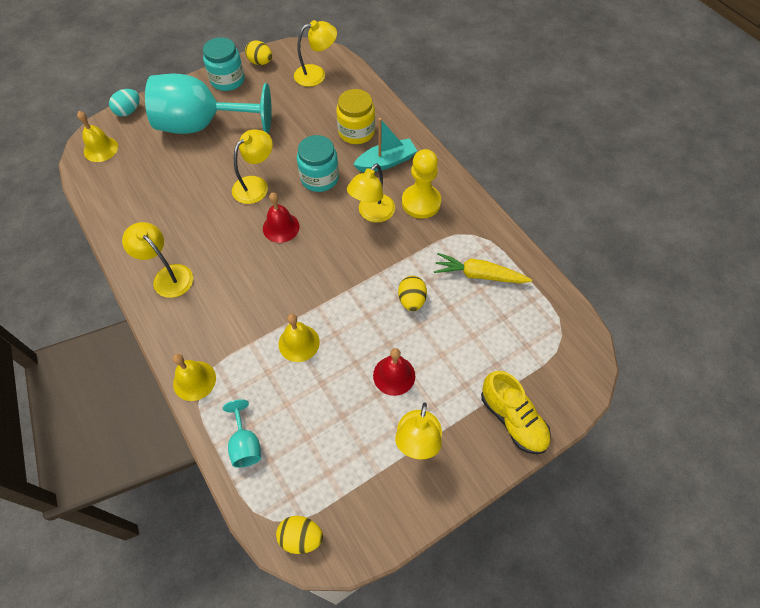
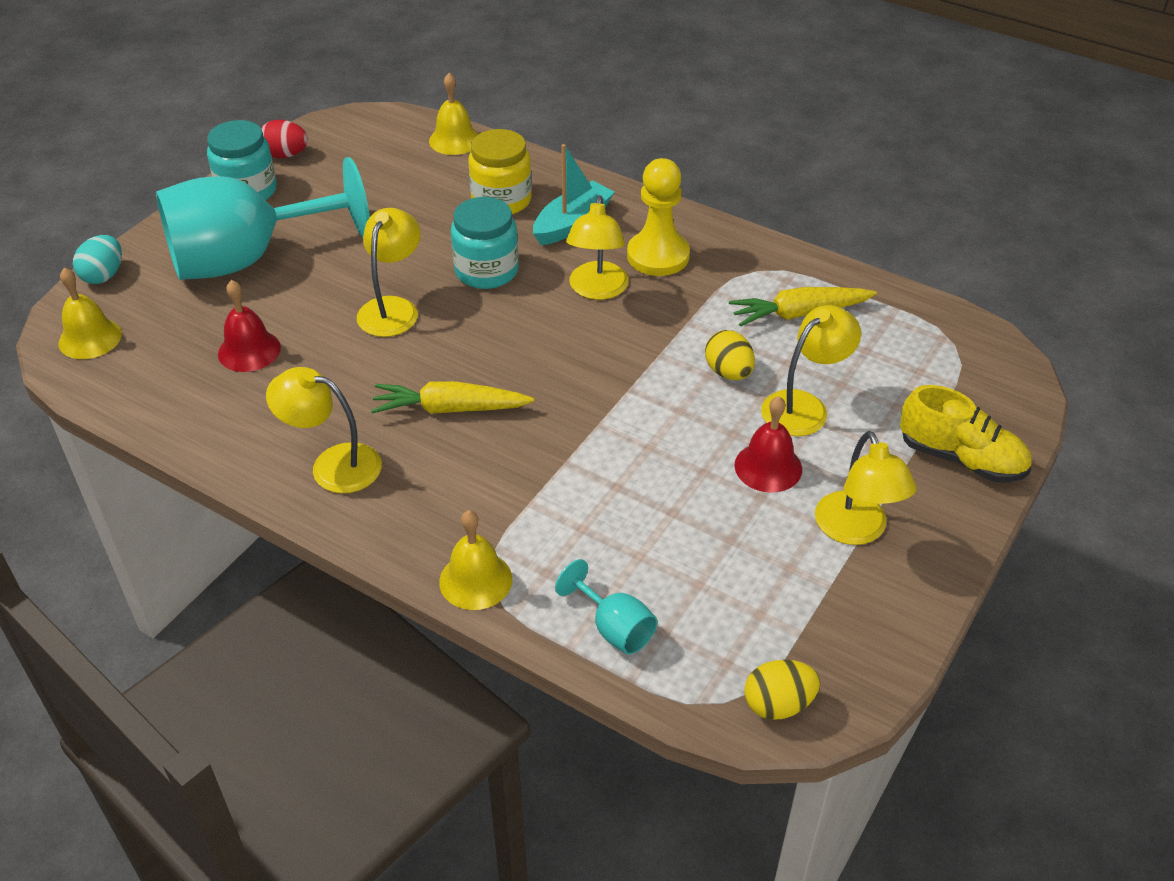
camera: 25 degrees left, 15 degrees down
yellow egg [245,40,272,65] -> red egg [261,120,308,158]
red bell [263,193,299,243] -> red bell moved to [218,280,281,372]
yellow bell [279,314,320,362] -> yellow bell moved to [429,73,478,155]
yellow lamp [294,20,337,87] -> yellow lamp moved to [761,305,861,436]
none -> yellow carrot [371,381,534,414]

